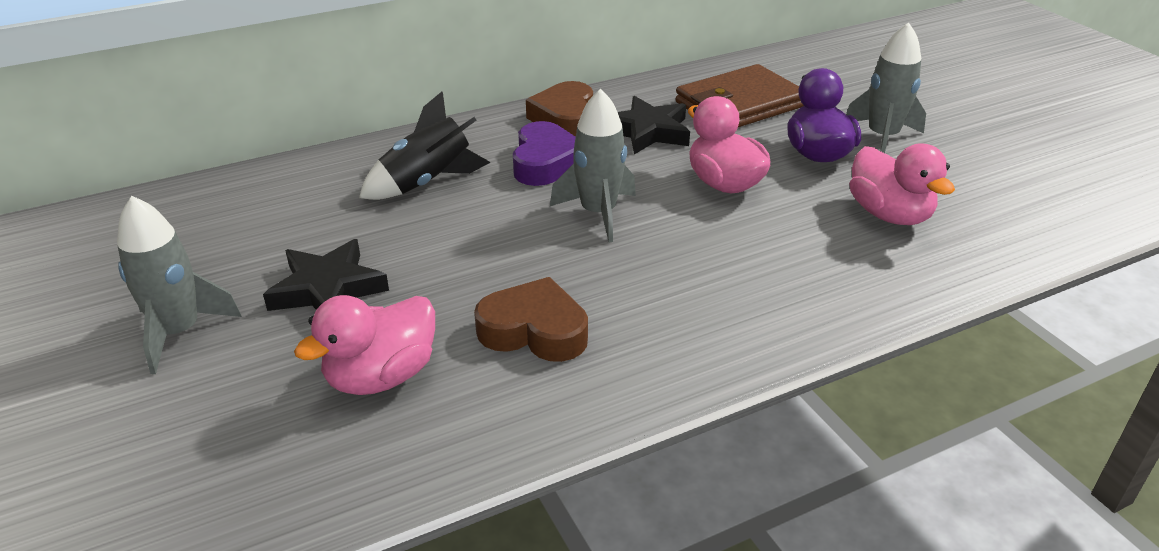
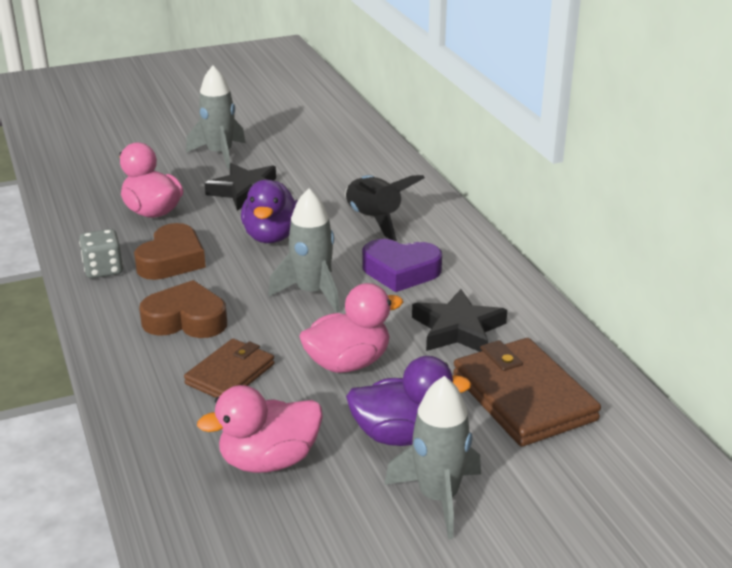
camera: 95 degrees right, 5 degrees down
brown heart [526,81,593,137] -> brown heart moved to [139,280,227,338]
none -> grey dice [79,229,123,279]
none -> brown wallet [184,339,274,398]
none -> purple duck [241,180,298,243]

